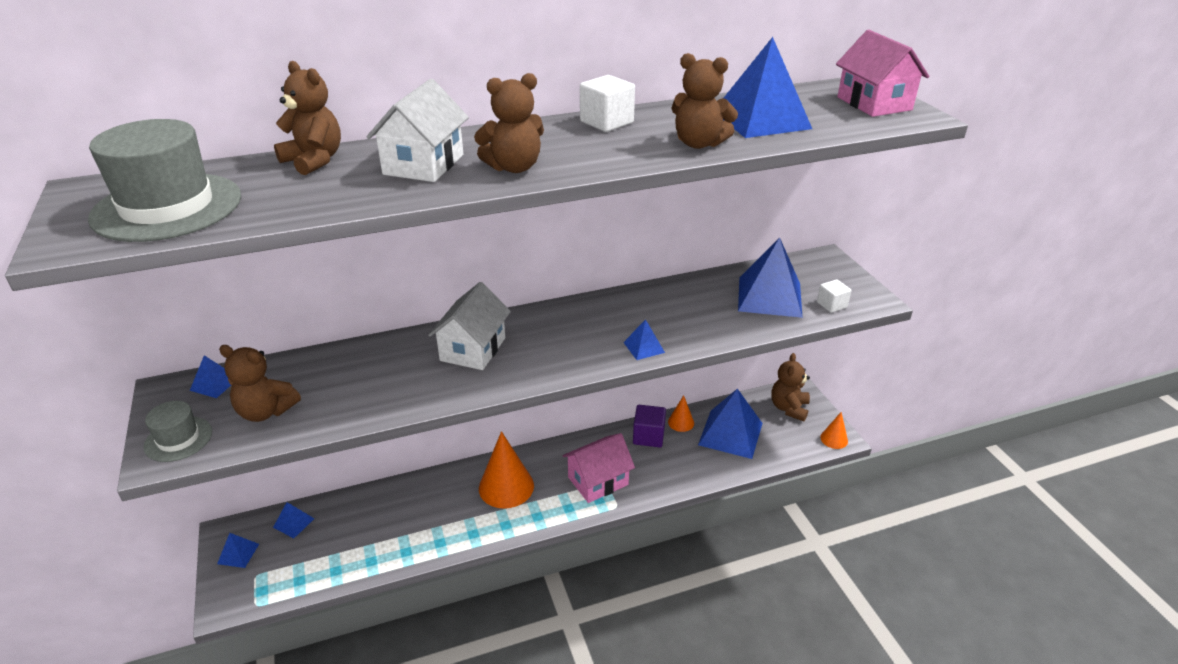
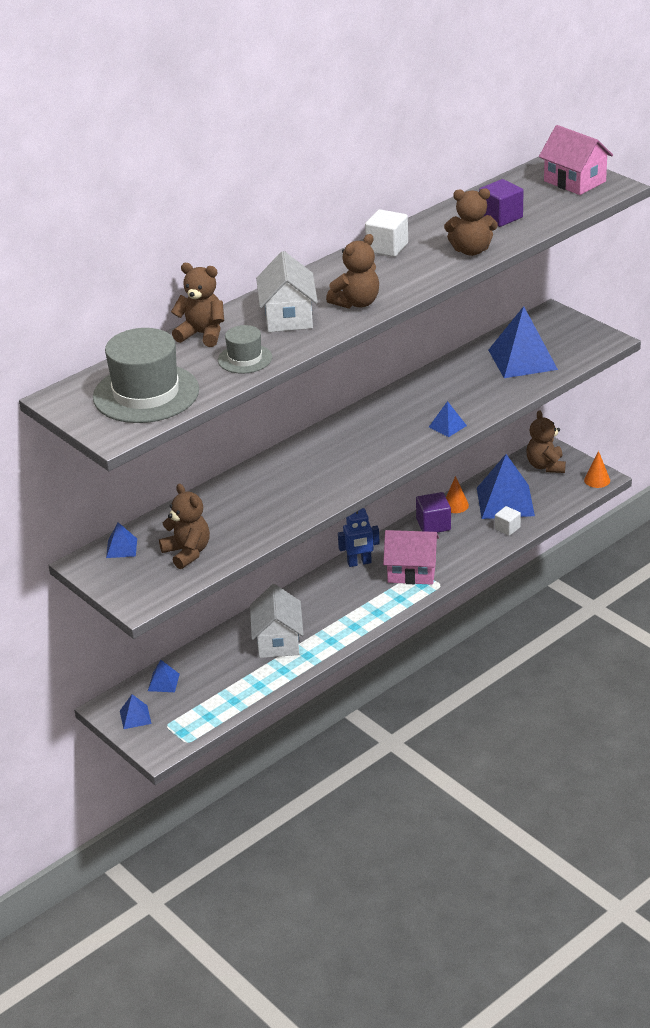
camera: 20 degrees left, 0 degrees up
grey hat [143,401,212,462] -> grey hat moved to [218,325,272,374]
brown teddy bear [219,345,301,422] -> brown teddy bear turned 120 degrees counterclockwise [159,484,210,569]
white house [428,282,511,370] -> white house moved to [250,584,303,658]
orange cone [479,431,534,509] -> none
pink house [562,433,635,503] -> pink house turned 60 degrees clockwise [383,530,439,585]
blue pyramid [723,37,812,138] -> purple cube [479,179,524,227]
white cube [817,279,851,313] -> white cube moved to [495,506,521,536]
none -> blue robot [338,508,380,567]

